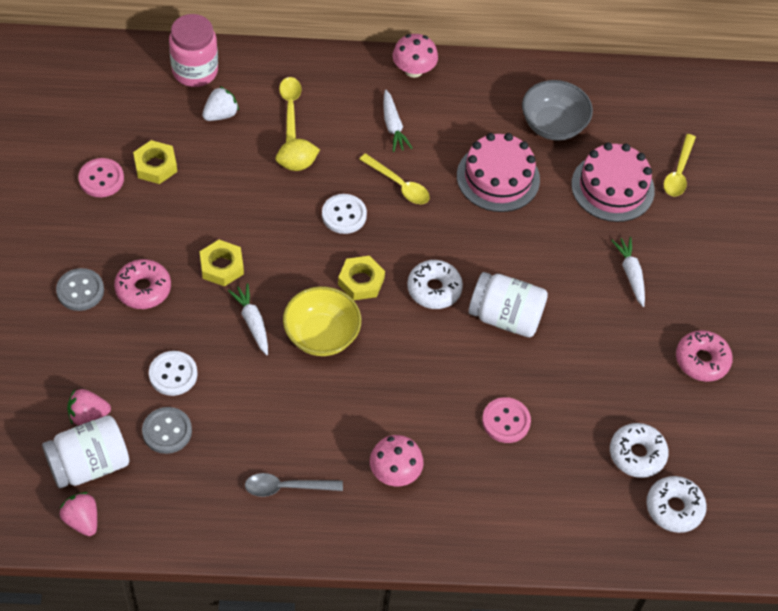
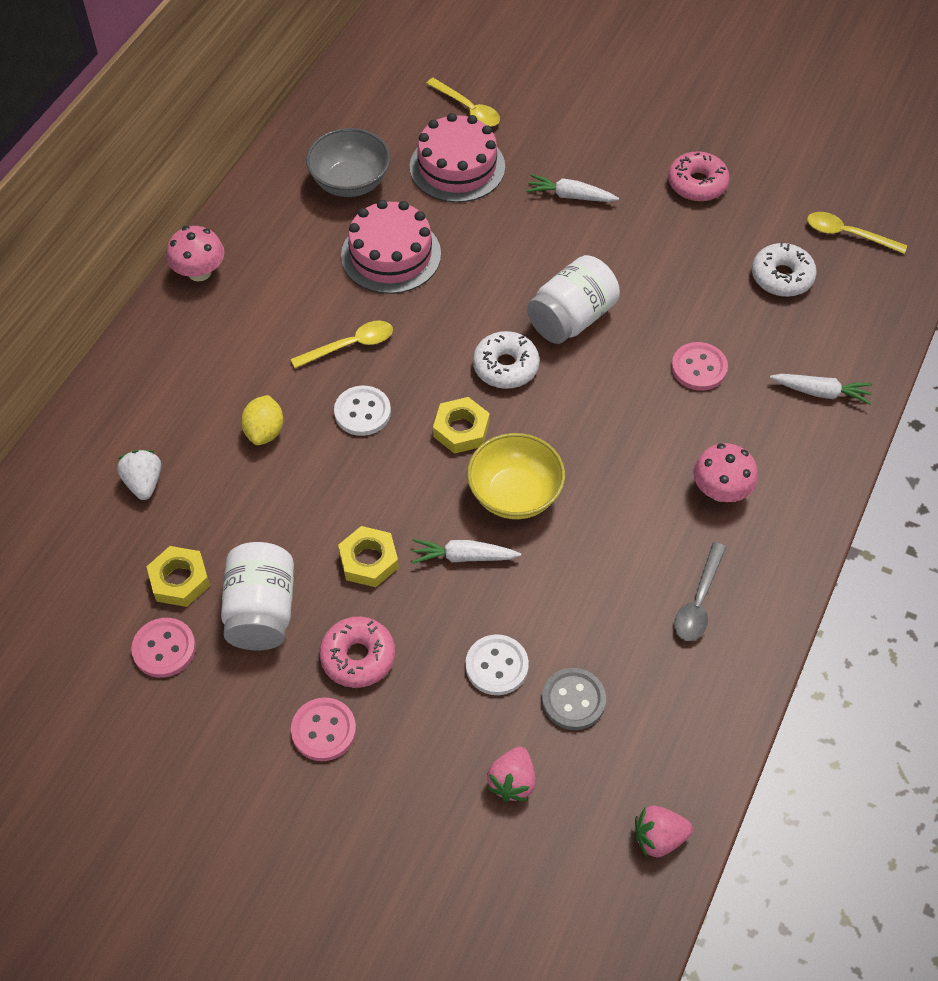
camera: 60 degrees left, 0 degrees up
white jar [42,416,129,488] -> white jar moved to [221,542,294,650]
grey button [56,268,104,311] -> pink button [291,698,356,761]
pink jar [169,14,218,87] -> none
yellow spoon [279,77,301,142] -> yellow spoon moved to [807,212,907,254]
white carrot [383,90,413,152] -> white carrot moved to [770,374,872,404]
white donut [646,476,707,533] -> none

